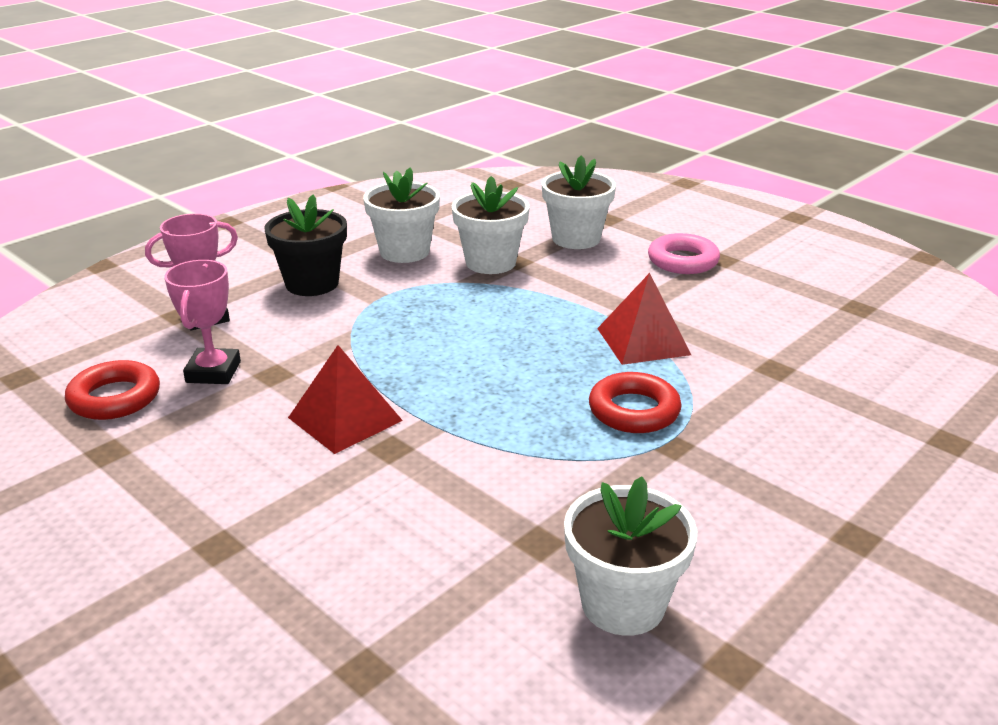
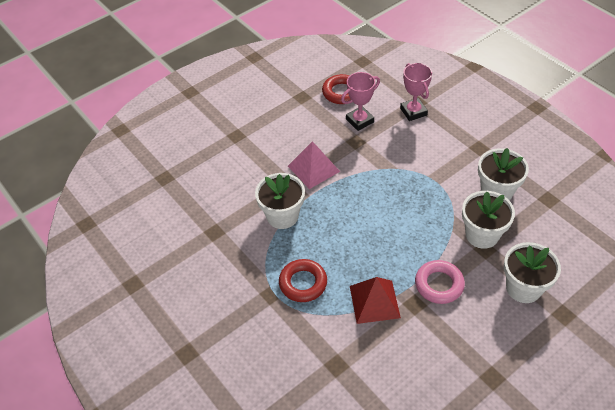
camera: 100 degrees right, 20 degrees up
pink trophy [164,260,241,384] -> pink trophy turned 45 degrees counterclockwise [341,72,380,131]
black flower pot [264,195,347,296] -> none
red pyramid [288,345,403,454] -> pink pyramid [288,141,340,189]
white flower pot [564,476,697,636] -> white flower pot moved to [255,173,305,229]
pink ring [648,233,720,274] -> pink ring moved to [415,260,465,304]

